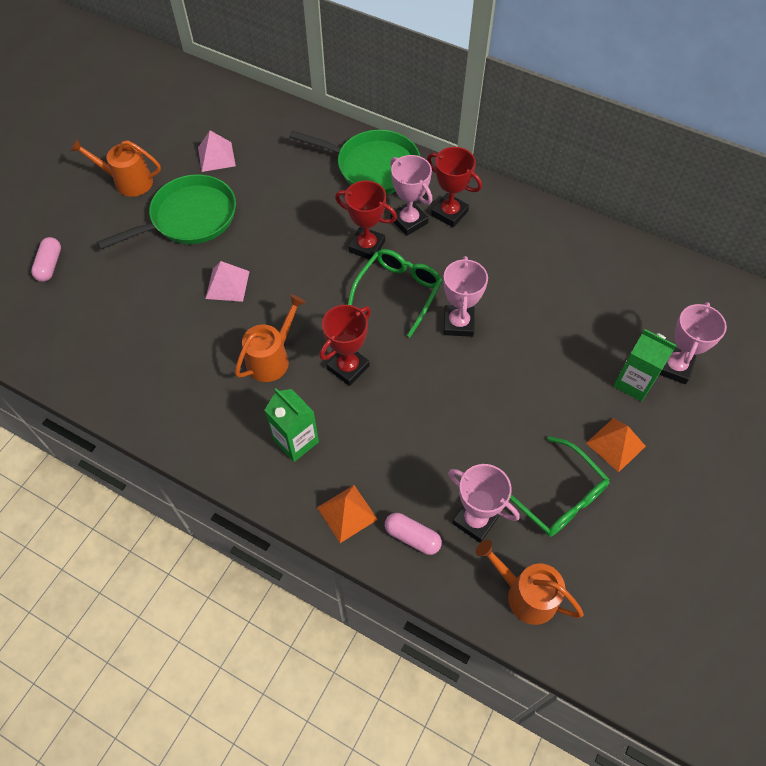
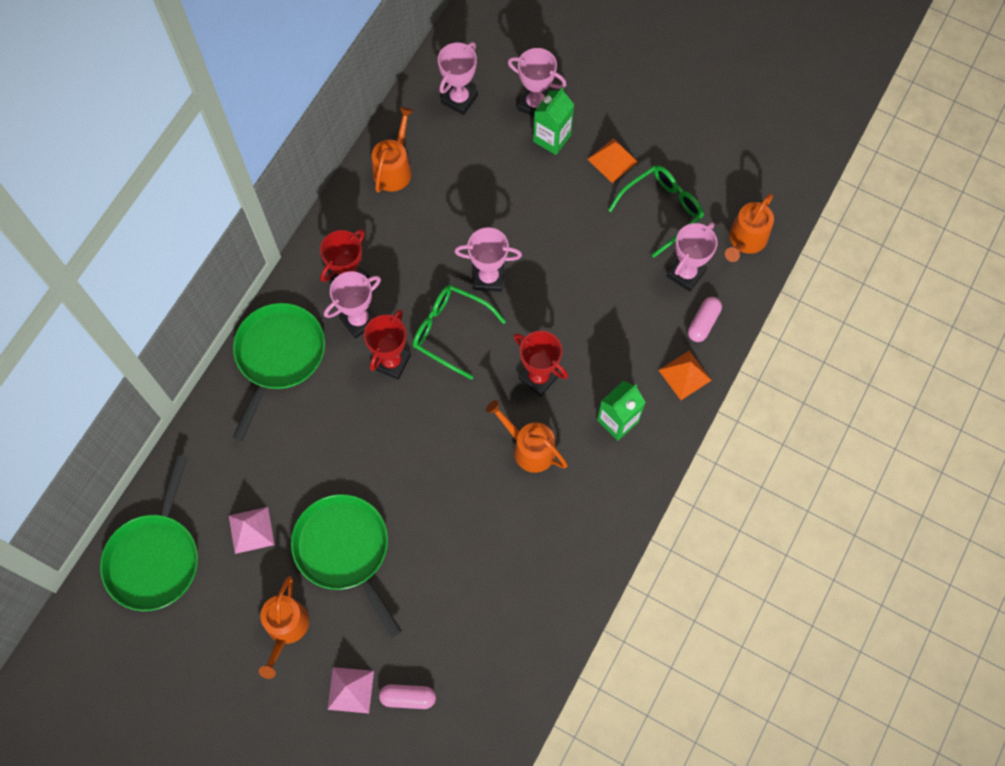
camera: 90 degrees left, 10 degrees up
pink pyramid [206,261,250,302] -> pink pyramid moved to [327,667,374,714]
none -> green pan [100,455,198,611]
none -> orange watering can [372,107,414,193]
none -> pink trophy [438,42,478,115]

